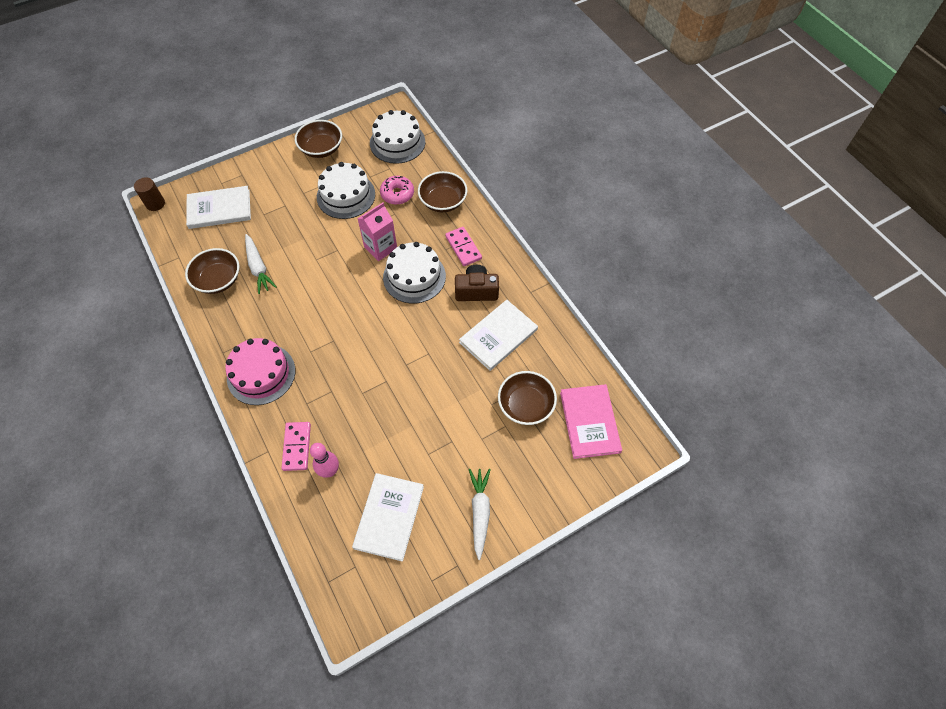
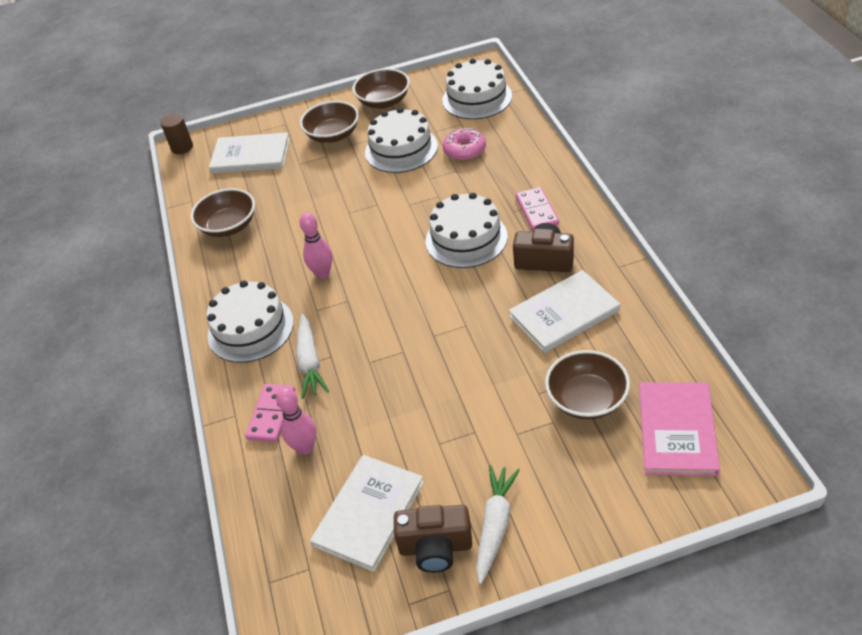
camera: 20 degrees right, 15 degrees down
pink cake [225,338,295,405] -> white cake [206,280,294,363]
white carrot [245,234,276,294] -> white carrot moved to [296,314,329,399]
pink carton [358,203,397,261] -> none
brown bowl [418,171,467,212] -> brown bowl moved to [300,101,359,143]
none -> pink bowling pin [300,213,333,279]
none -> brown camera [394,505,472,573]

